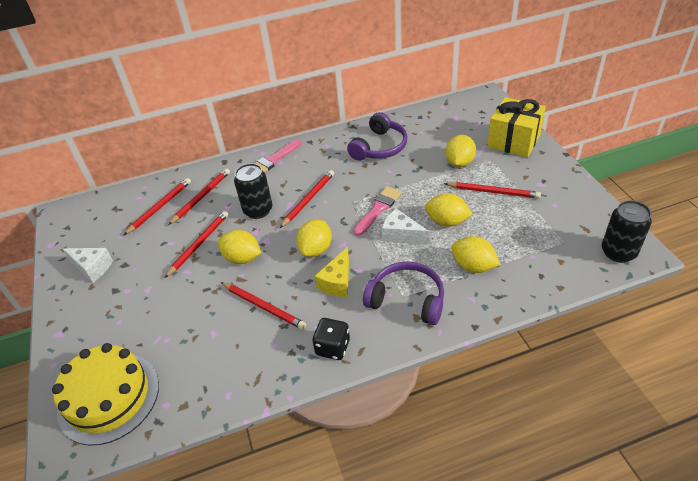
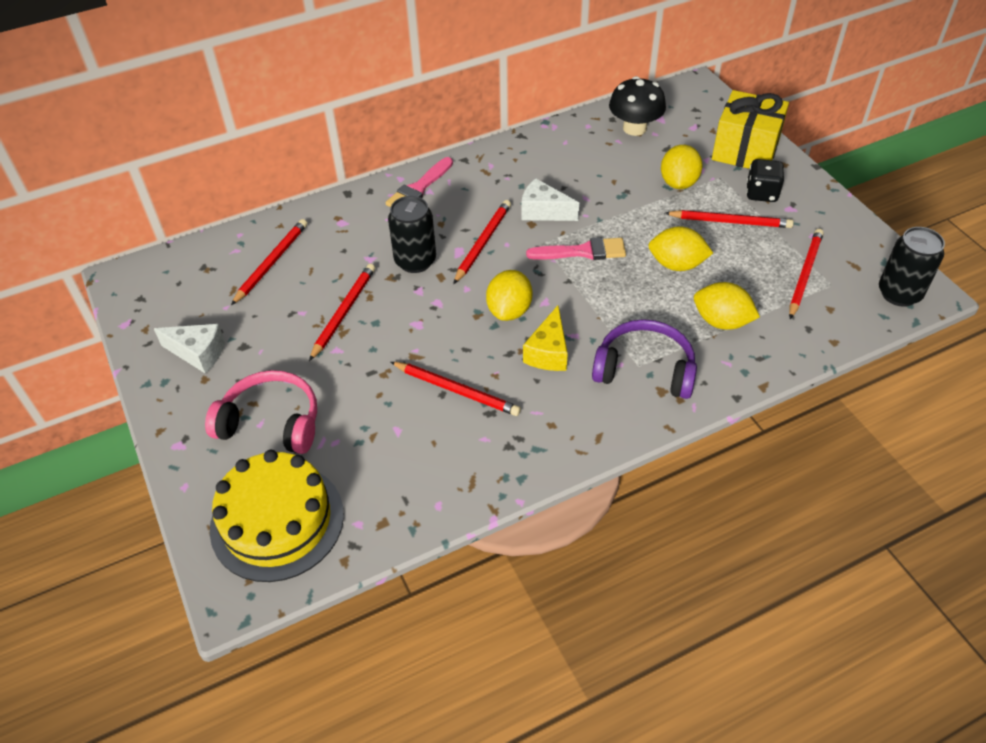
camera: 10 degrees left, 5 degrees up
red pencil [168,168,230,225] -> red pencil moved to [789,229,824,319]
yellow lemon [218,230,261,264] -> none
black dice [312,318,350,360] -> black dice moved to [746,159,784,202]
purple headphones [347,112,407,161] -> none
pink brush [354,186,402,236] -> pink brush turned 60 degrees clockwise [526,237,626,260]
white cheese [382,209,429,245] -> white cheese moved to [521,178,579,221]
none -> pink headphones [205,370,317,454]
none -> black mushroom [609,76,666,136]

